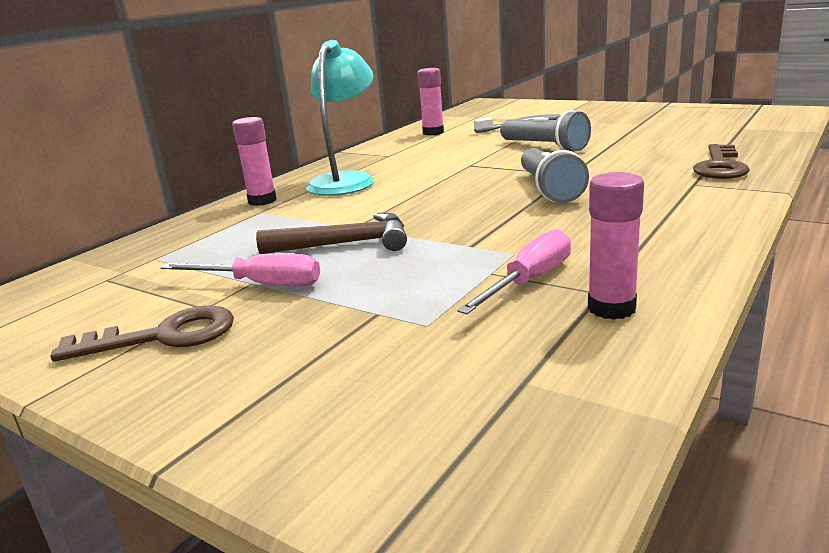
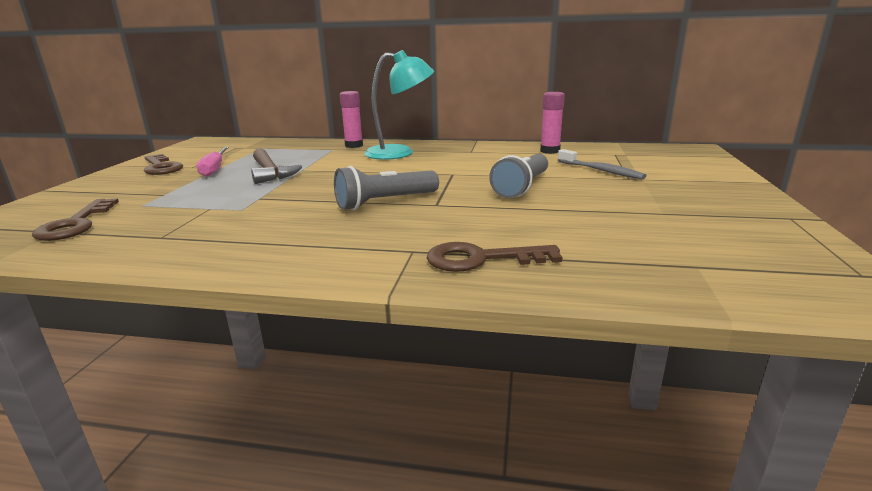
camera: 65 degrees right, 0 degrees up
pink screwdriver [457,229,571,314] -> none
pink glue stick [588,172,644,320] -> none
none -> brown key [32,198,119,241]

